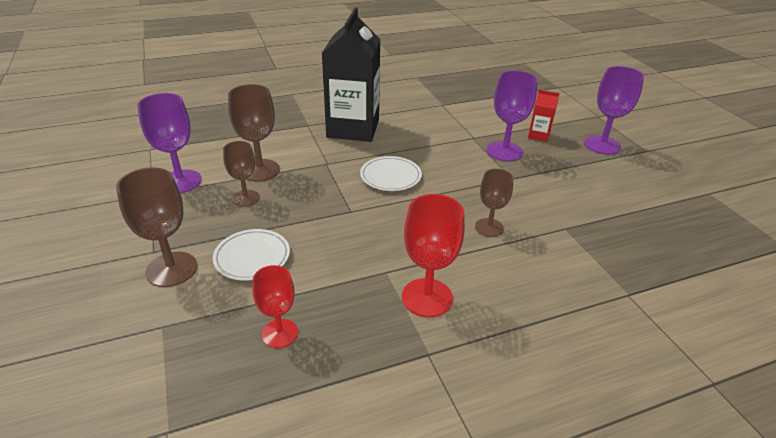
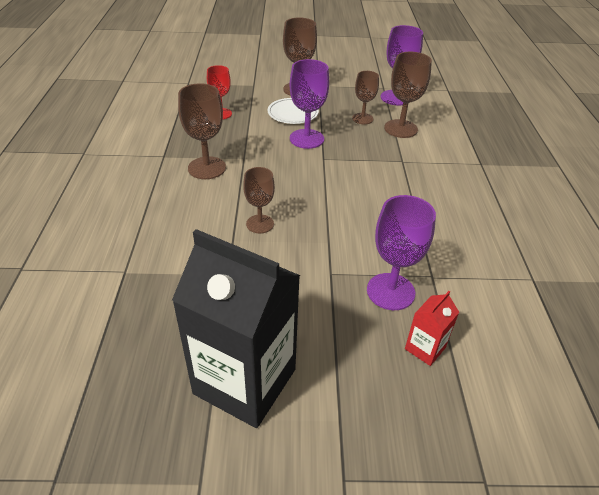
camera: 110 degrees right, 5 degrees up
black carton [322,8,380,142] -> black carton moved to [172,229,300,428]
white plate [360,156,422,191] -> none
red goblet [402,194,465,317] -> brown goblet [178,83,226,179]
purple goblet [584,66,644,155] -> purple goblet moved to [290,59,329,149]

